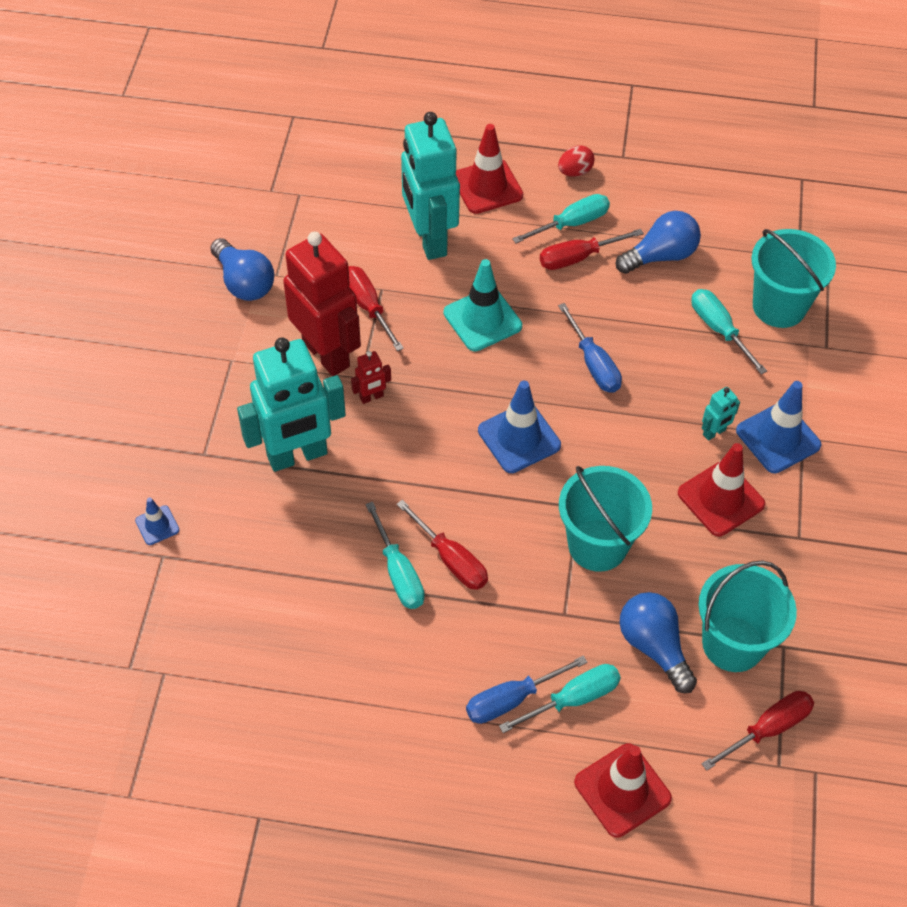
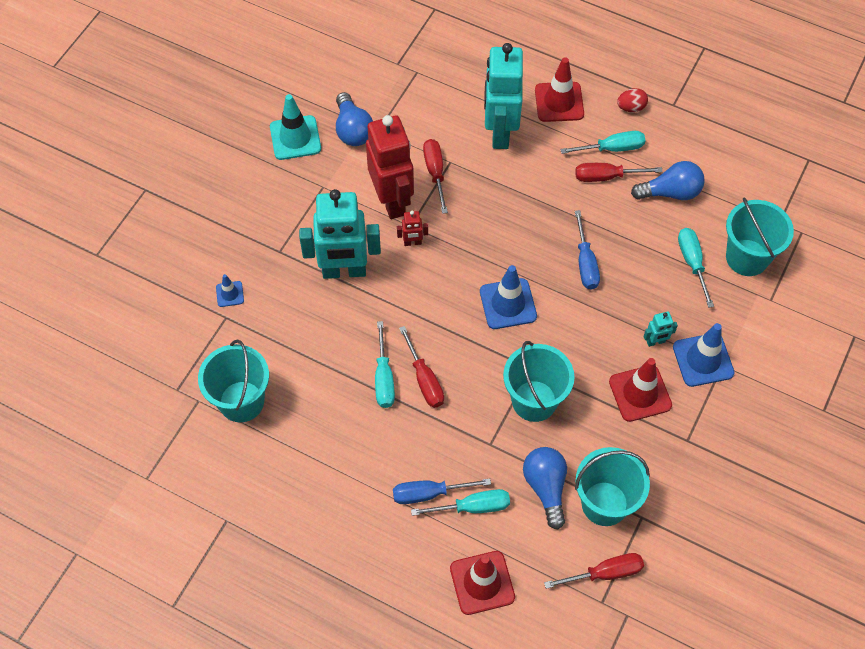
camera: 20 degrees right, 5 degrees up
turquoise traffic cone [444,259,522,351] -> turquoise traffic cone moved to [270,94,321,160]
none -> turquoise bucket [198,340,269,422]

